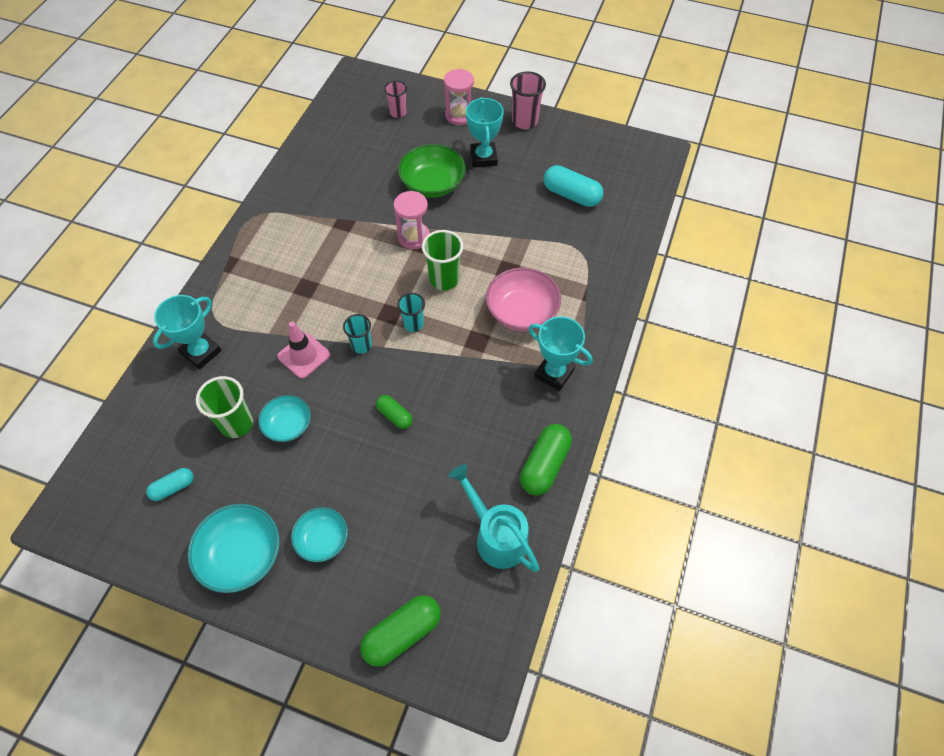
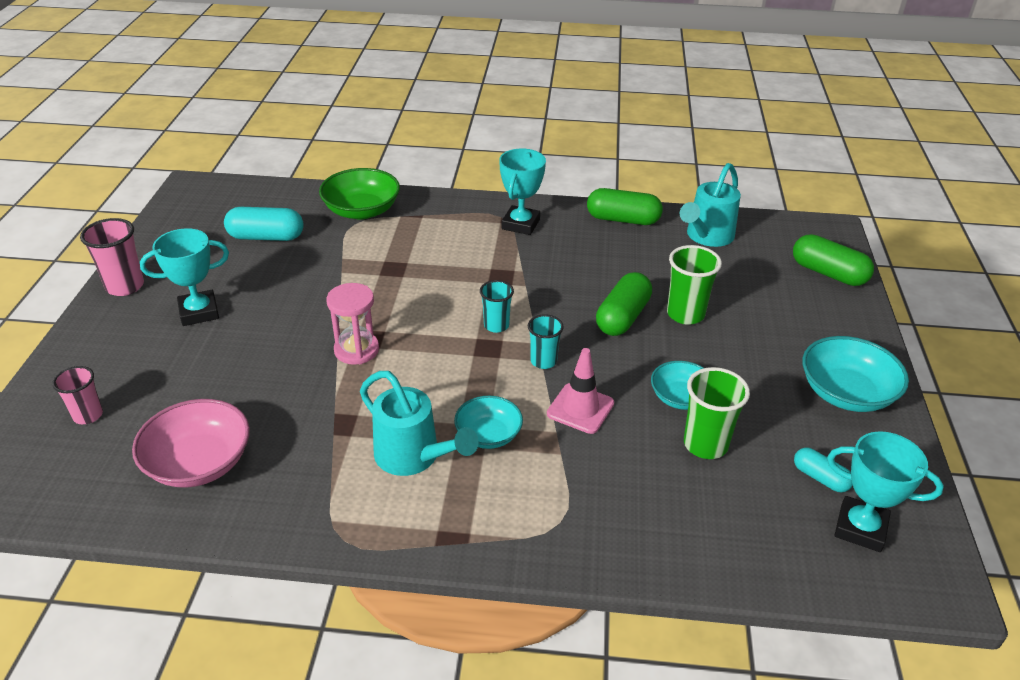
camera: 105 degrees left, 20 degrees down
turquoise trophy [153,295,222,370] -> turquoise trophy moved to [827,431,944,552]
turquoise bowl [291,507,348,562] -> turquoise bowl moved to [454,396,523,449]
green capsule [376,395,413,429] -> green capsule [596,272,652,336], size x1.71
green bowl [398,144,466,198] -> green bowl moved to [319,168,400,219]
green cup [422,230,463,290] -> green cup moved to [667,245,722,325]
pink hourglass [444,69,474,125] -> none
pink bowl [486,268,561,331] -> pink bowl moved to [132,399,250,488]
turquoise capsule [544,165,603,207] -> turquoise capsule turned 75 degrees clockwise [224,207,304,241]
none -> turquoise watering can [360,371,479,476]

